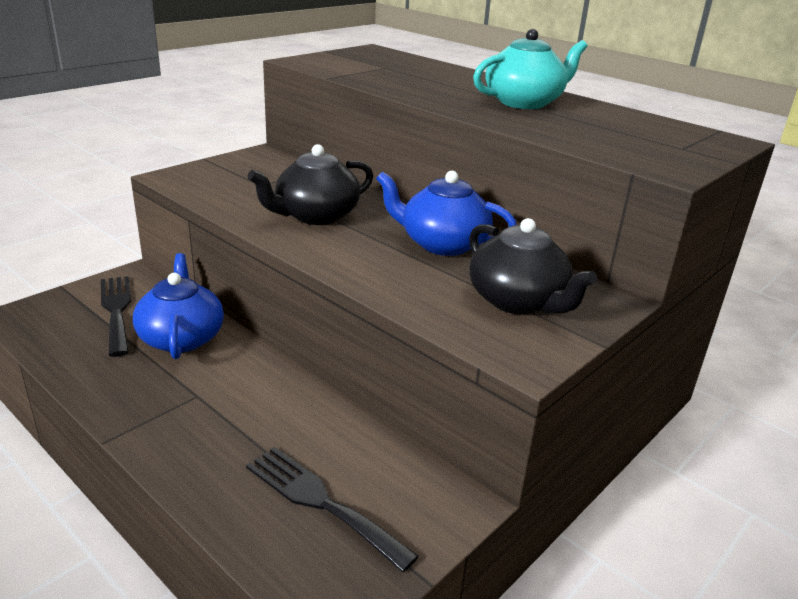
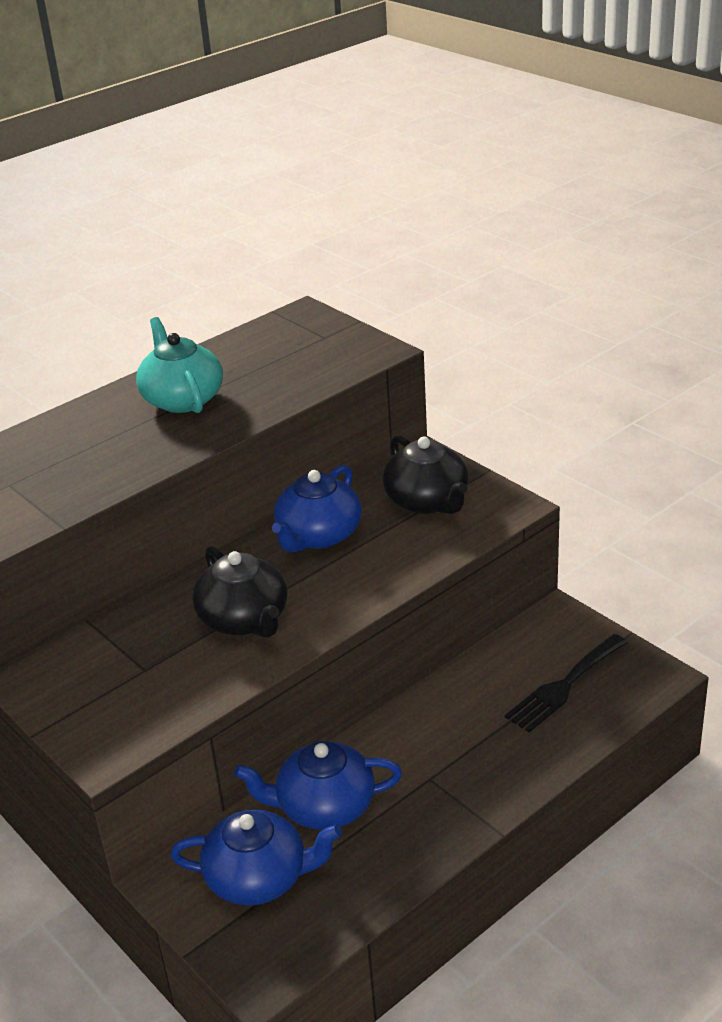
camera: 80 degrees left, 5 degrees up
black fork [101,276,131,357] -> blue teapot [170,809,342,906]
black teapot [469,218,597,315] -> black teapot turned 90 degrees clockwise [383,435,468,514]

